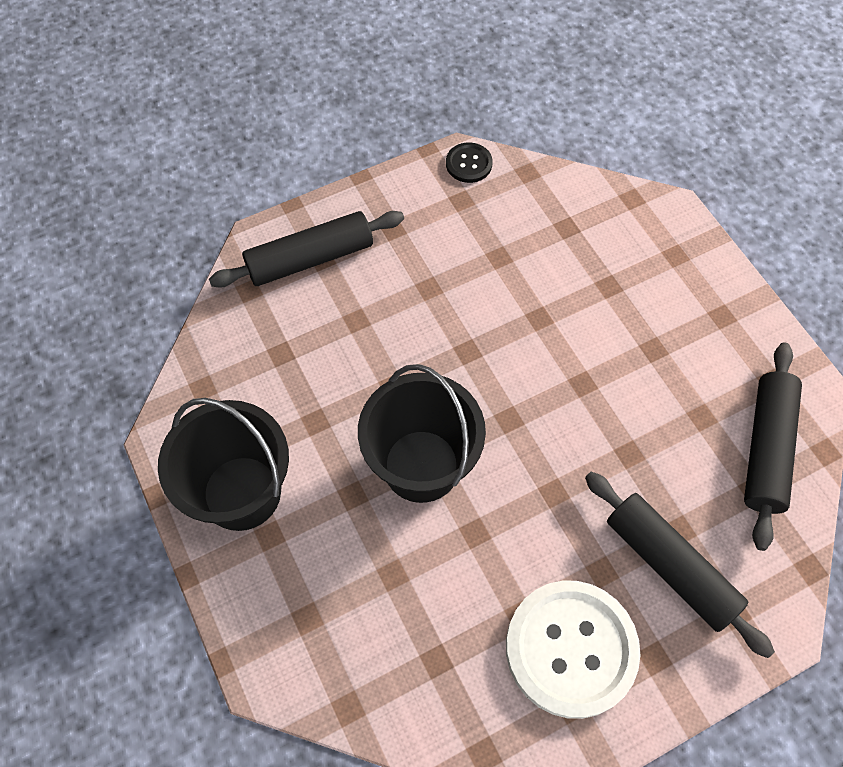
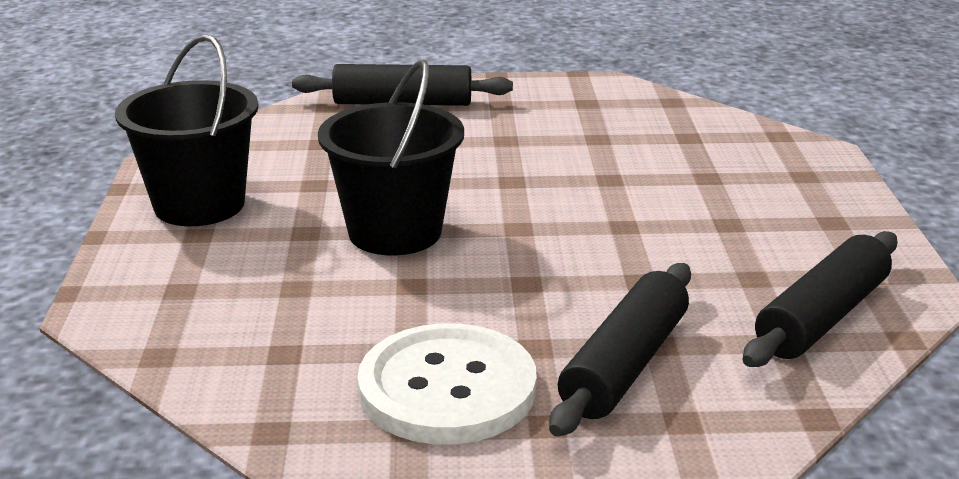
camera: 25 degrees right, 35 degrees down
black button [446,143,493,183] -> none
black rolling pin [585,472,775,658] -> black rolling pin turned 45 degrees clockwise [549,263,691,437]

